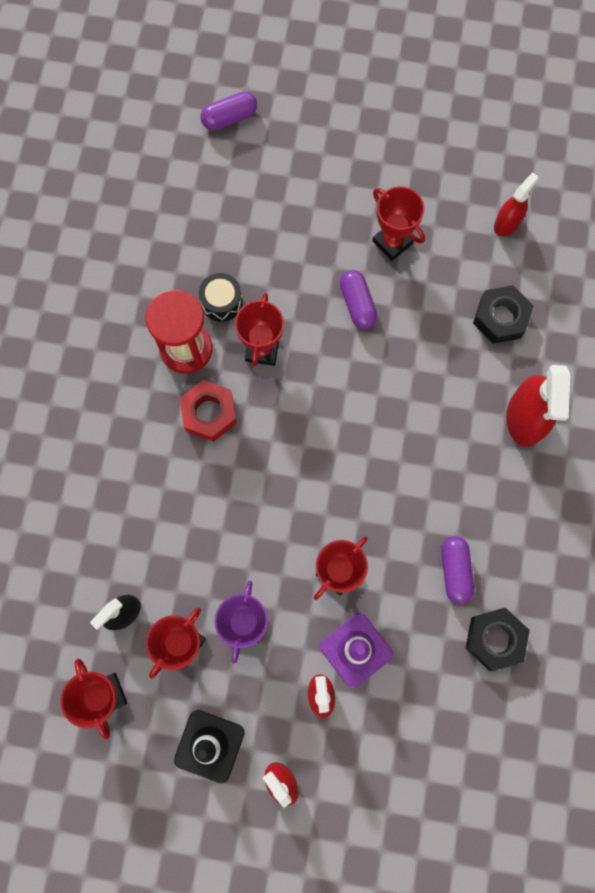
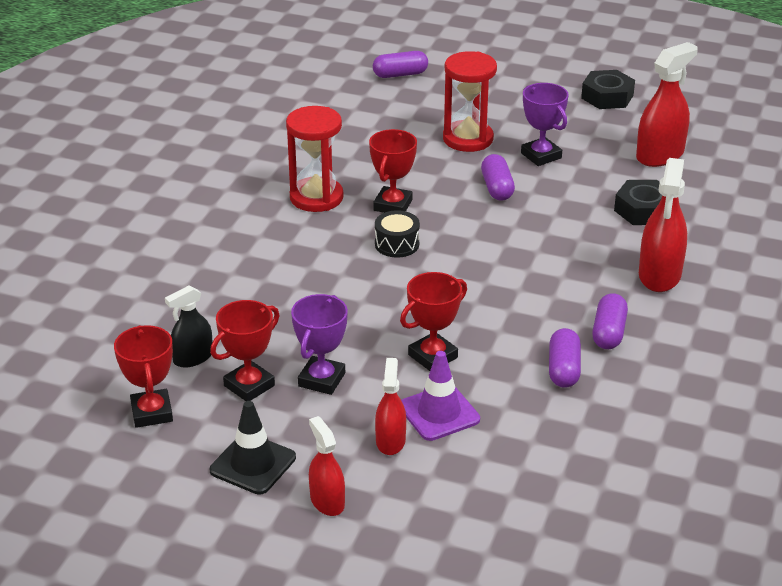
camera: 10 degrees right, 40 degrees down
red nut [180,380,237,442] -> none
black drum [199,273,242,322] -> black drum moved to [375,211,420,257]
red trophy [372,186,425,261] -> purple trophy [521,83,569,166]
black nut [465,608,530,671] -> black nut moved to [581,70,635,109]
red spray bottle [494,172,539,236] -> red spray bottle [636,42,698,167], size x1.65
none -> red hourglass [443,51,497,152]
none -> purple capsule [592,293,628,349]

